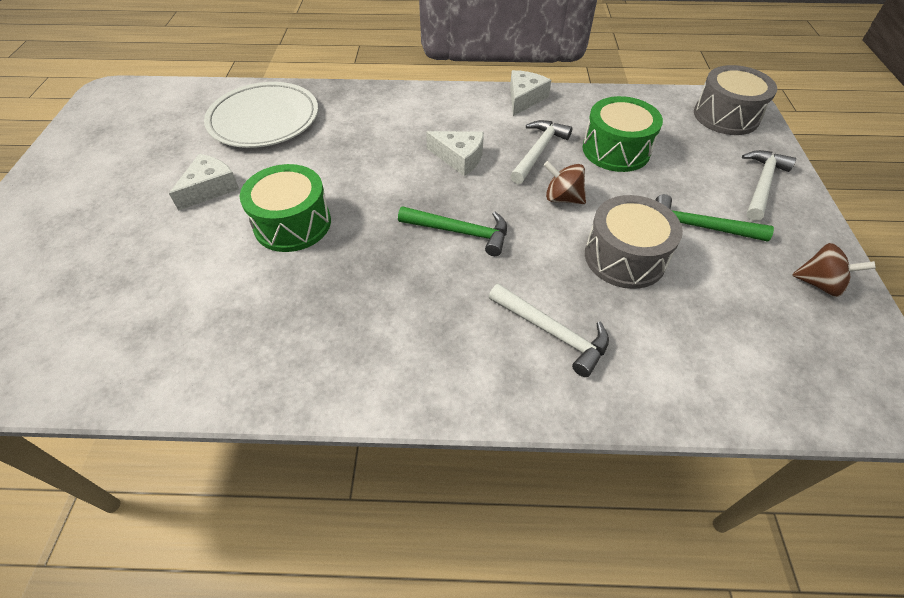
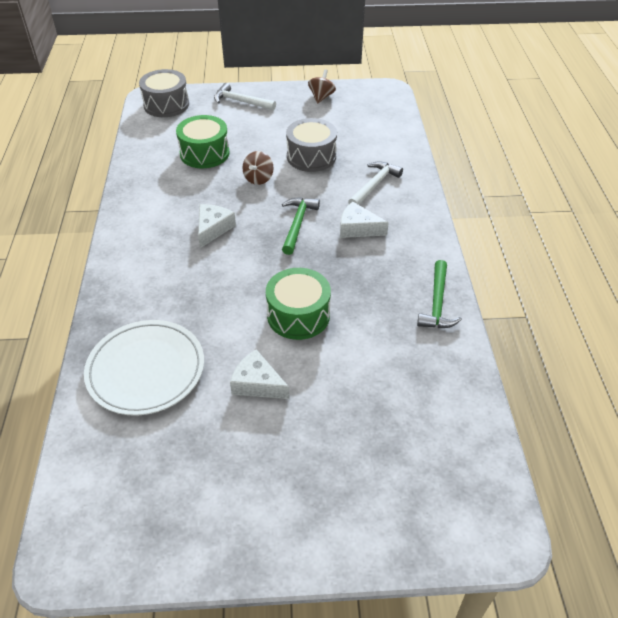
camera: 95 degrees left, 5 degrees down
white cheese [510,70,551,116] -> white cheese moved to [340,202,389,238]
white hammer [510,120,572,184] -> none
green hammer [655,194,774,242] -> green hammer moved to [417,260,462,328]

